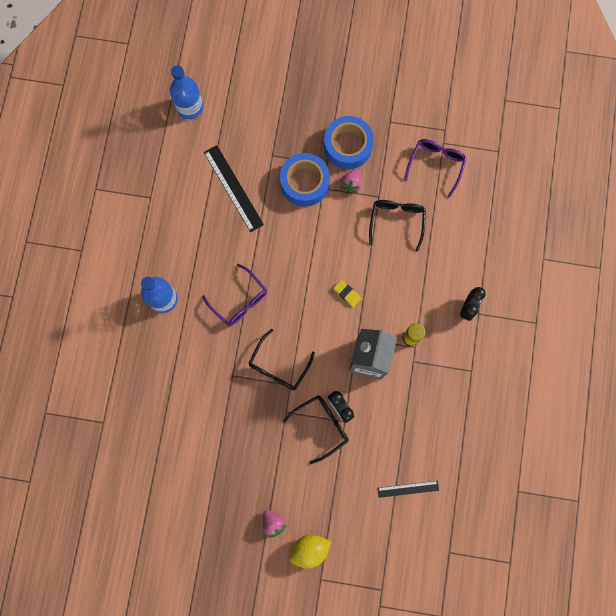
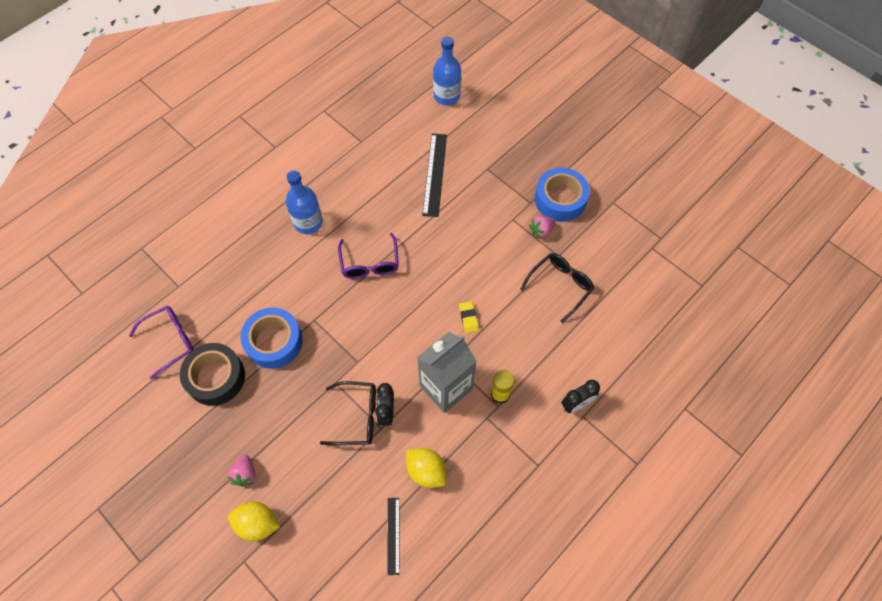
camera: 35 degrees right, 15 degrees down
black glasses [248,329,315,390] -> none
blue tape [280,153,330,207] -> blue tape moved to [241,308,303,369]
black ruler [377,481,439,498] -> black ruler turned 60 degrees clockwise [387,498,400,575]
purple glasses [404,139,467,198] -> purple glasses moved to [129,306,194,379]
none -> black tape [180,343,245,406]
none -> yellow lemon [406,448,447,488]

